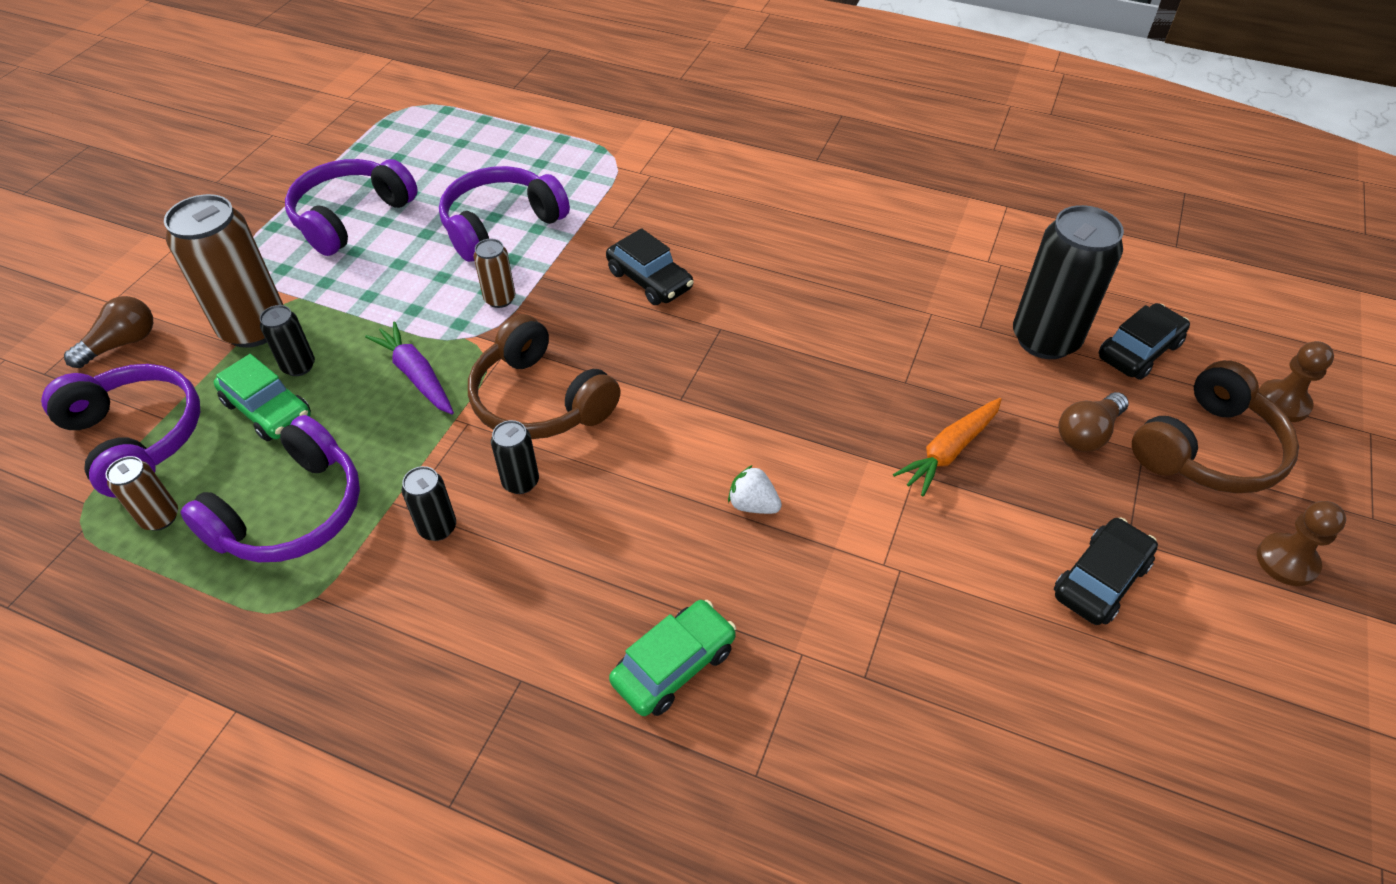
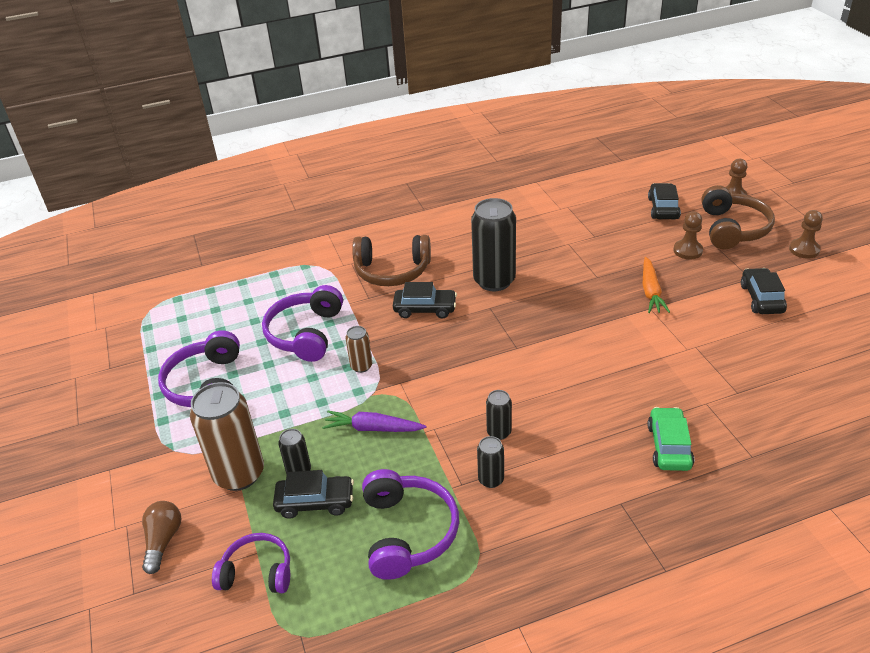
camera: 40 degrees left, 10 degrees down
purple headphones [41,364,200,498] -> purple headphones [212,533,290,593], size x0.66
brown can [105,456,178,531] -> none
green car [214,354,311,442] -> black car [273,470,354,519]
brown headphones [468,314,621,439] -> brown headphones moved to [352,235,431,286]
white strawberry [728,465,782,514] -> none
black can [1013,205,1124,359] -> black can moved to [471,198,516,291]
brown light bulb [1058,392,1129,452] -> brown pawn [673,212,703,259]

